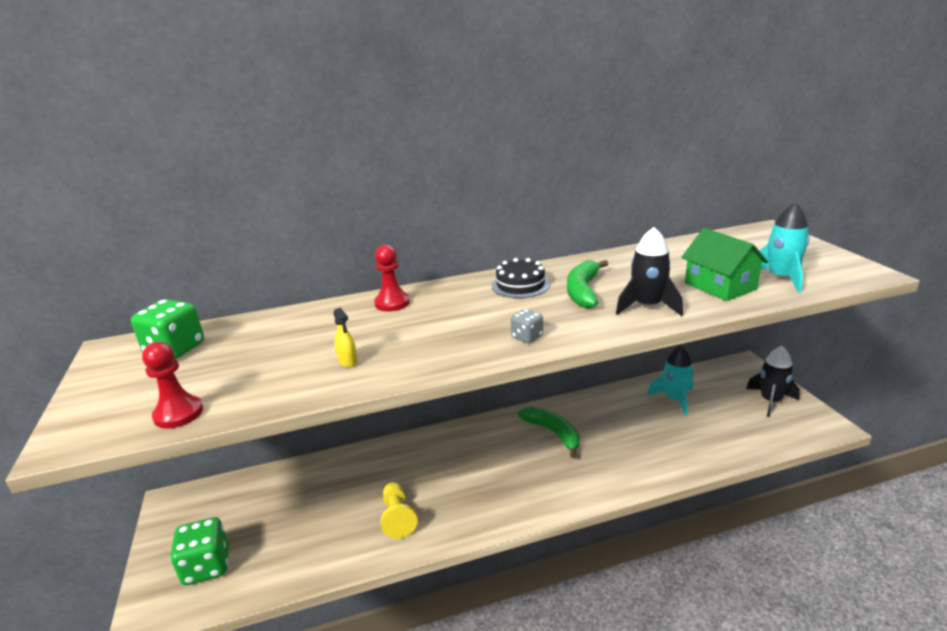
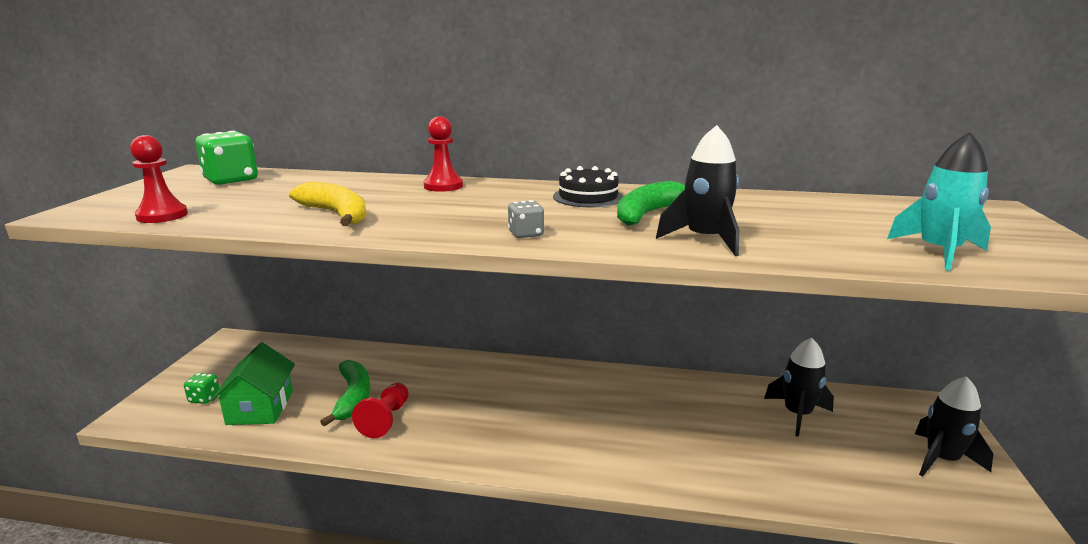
camera: 25 degrees right, 5 degrees down
green dice [170,517,229,585] -> green dice [184,373,219,404], size x0.53
yellow spray bottle [333,308,357,368] -> yellow banana [289,181,367,226]
yellow pawn [381,482,418,539] -> red pawn [352,383,409,438]
green banana [518,407,580,458] -> green banana moved to [320,360,370,427]
turquoise rocket [647,346,694,416] -> black rocket [764,337,834,437]
green house [681,228,768,301] -> green house moved to [211,342,295,425]

